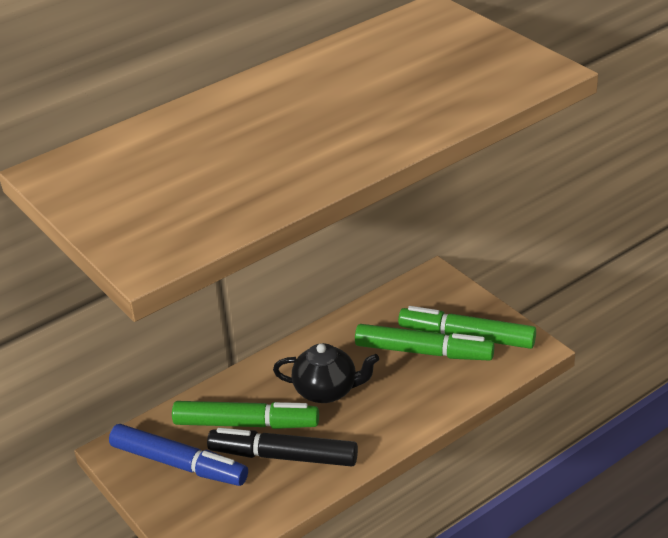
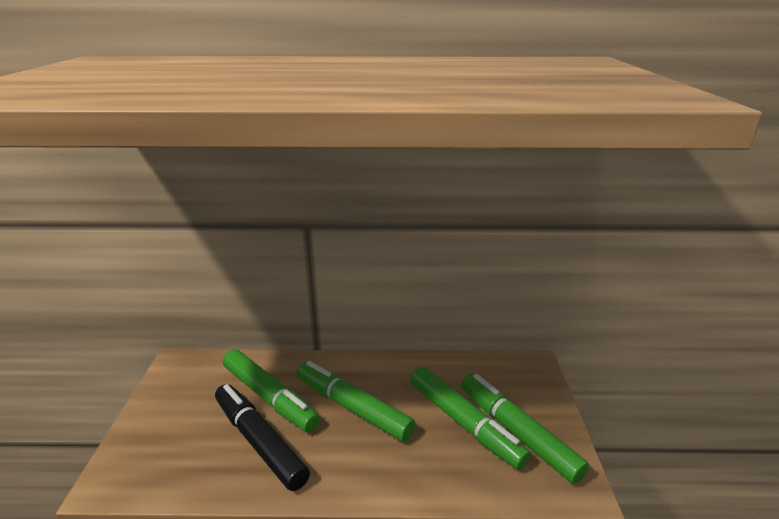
camera: 35 degrees right, 10 degrees down
blue marker [109,424,248,486] -> none
black teapot [273,343,379,403] -> green marker [297,361,416,442]

